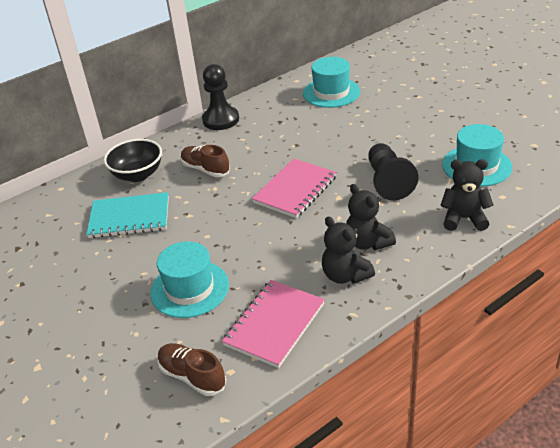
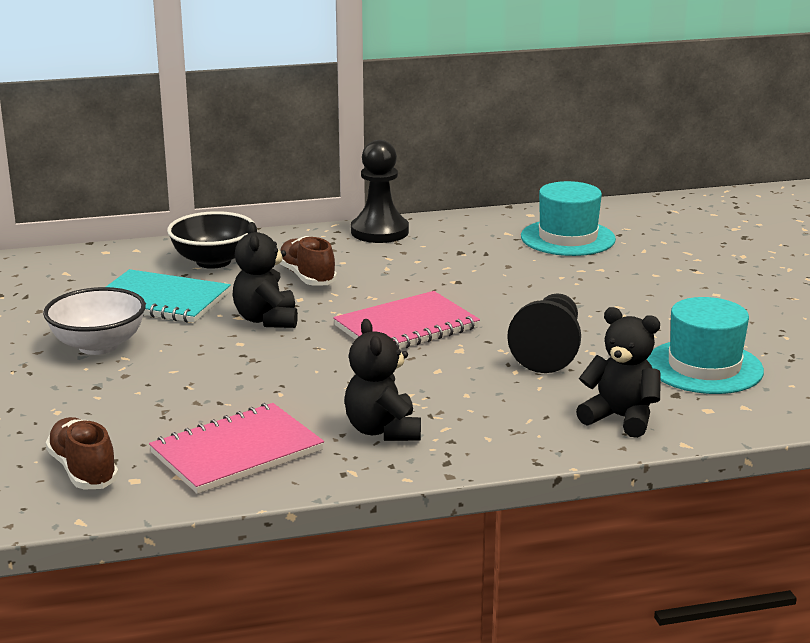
camera: 20 degrees right, 15 degrees down
turquoise hat [150,241,229,318] -> none
black teddy bear [346,184,396,250] -> black teddy bear moved to [233,222,298,328]
none -> white bowl [43,287,146,355]

